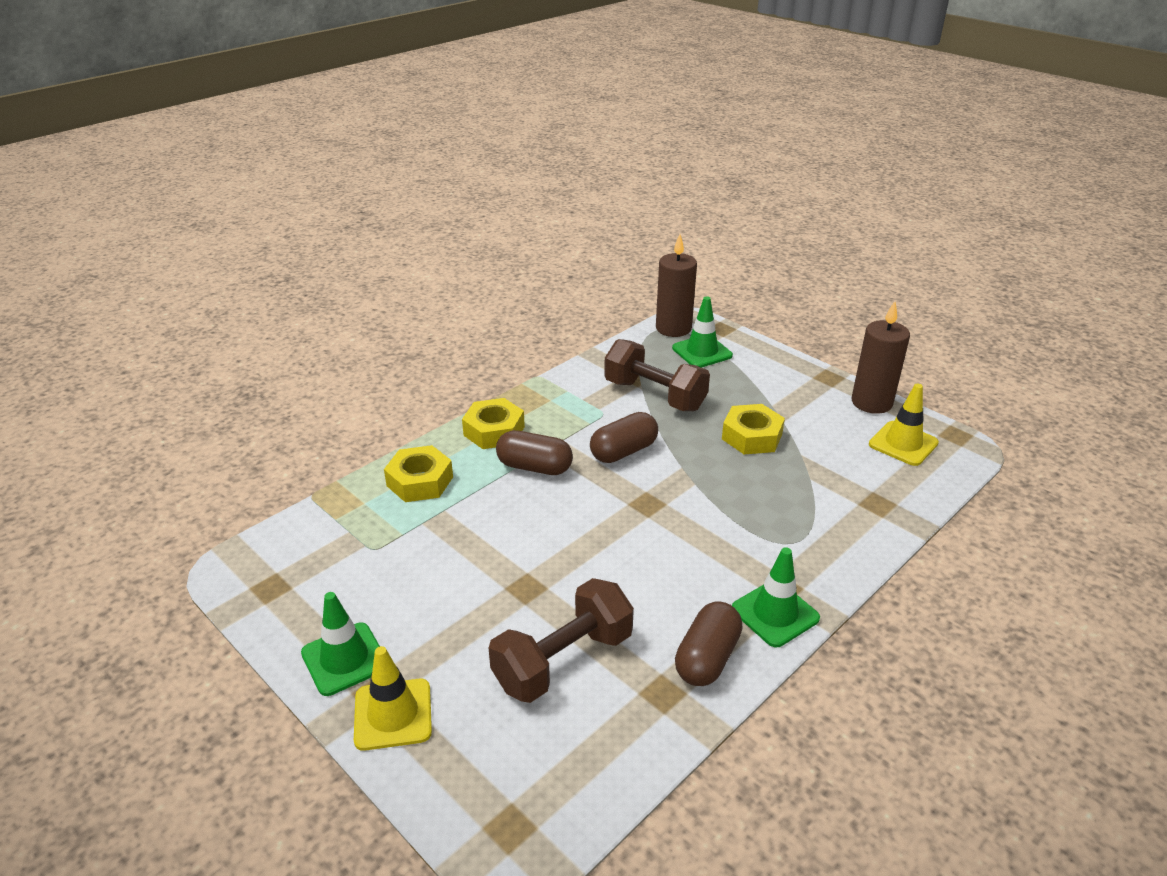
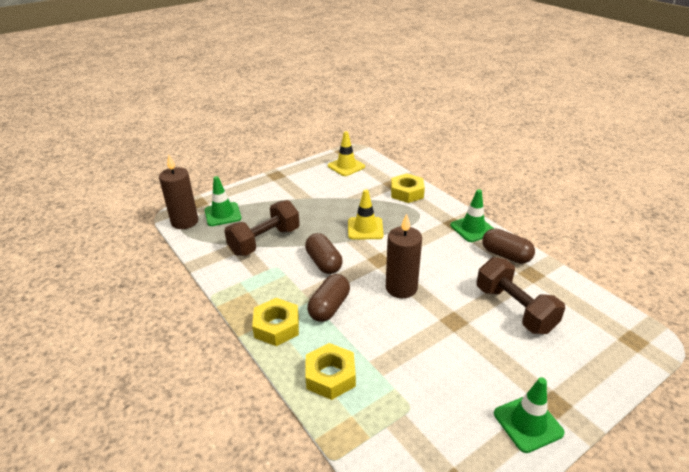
camera: 80 degrees left, 0 degrees up
yellow traffic cone [354,646,432,751] -> yellow traffic cone moved to [348,189,384,240]
yellow nut [722,404,785,454] -> yellow nut moved to [391,173,425,203]
brown candle [851,301,910,414] -> brown candle moved to [386,214,422,298]

